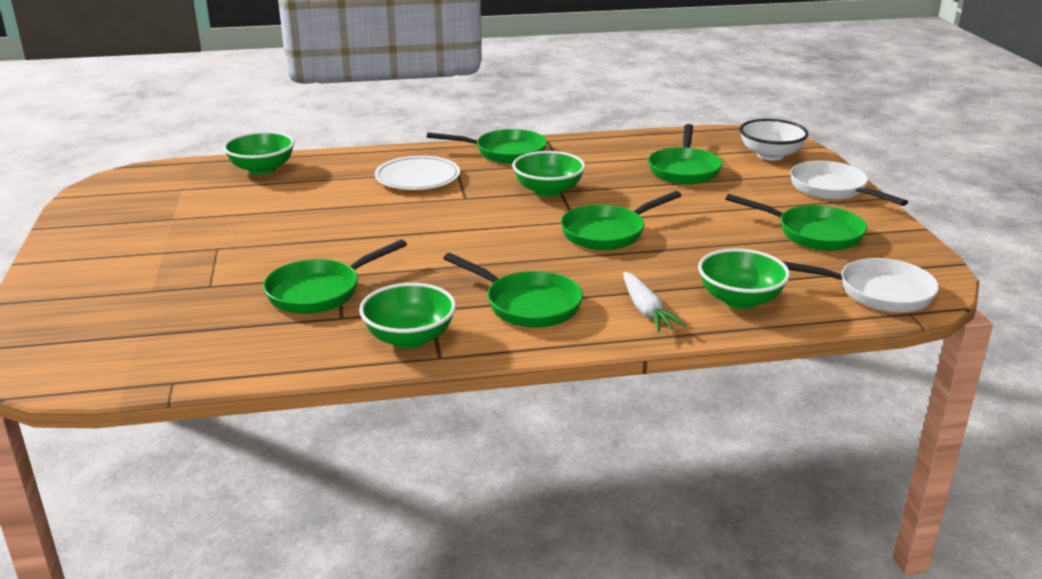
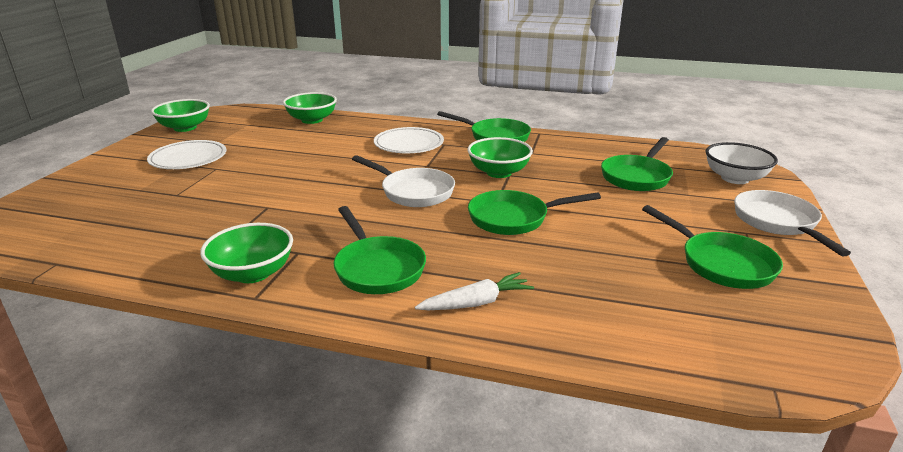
camera: 25 degrees right, 0 degrees up
green pan [263,239,407,314] -> none
white carrot [623,272,686,332] -> white carrot turned 120 degrees counterclockwise [415,272,534,310]
green bowl [698,248,790,309] -> green bowl moved to [151,99,210,132]
white pan [782,258,939,312] -> white pan moved to [352,155,455,207]
none -> white plate [147,140,226,169]

